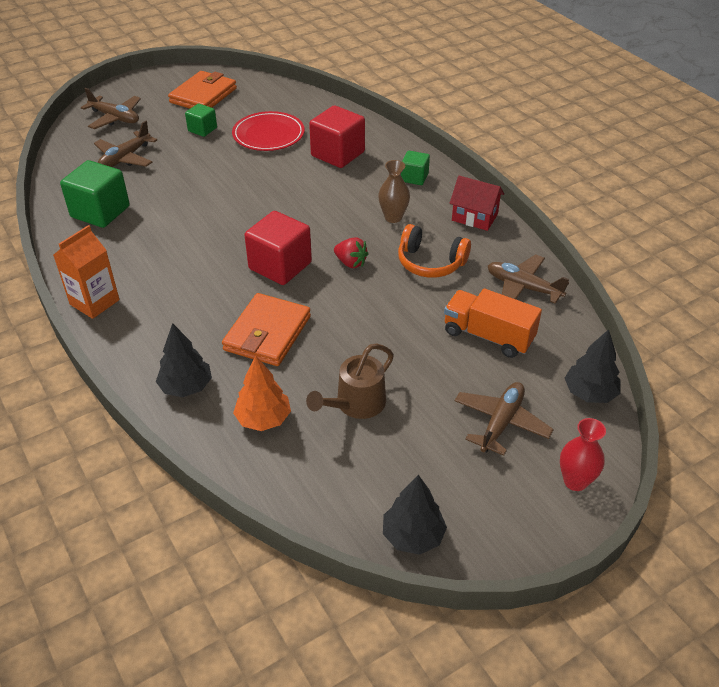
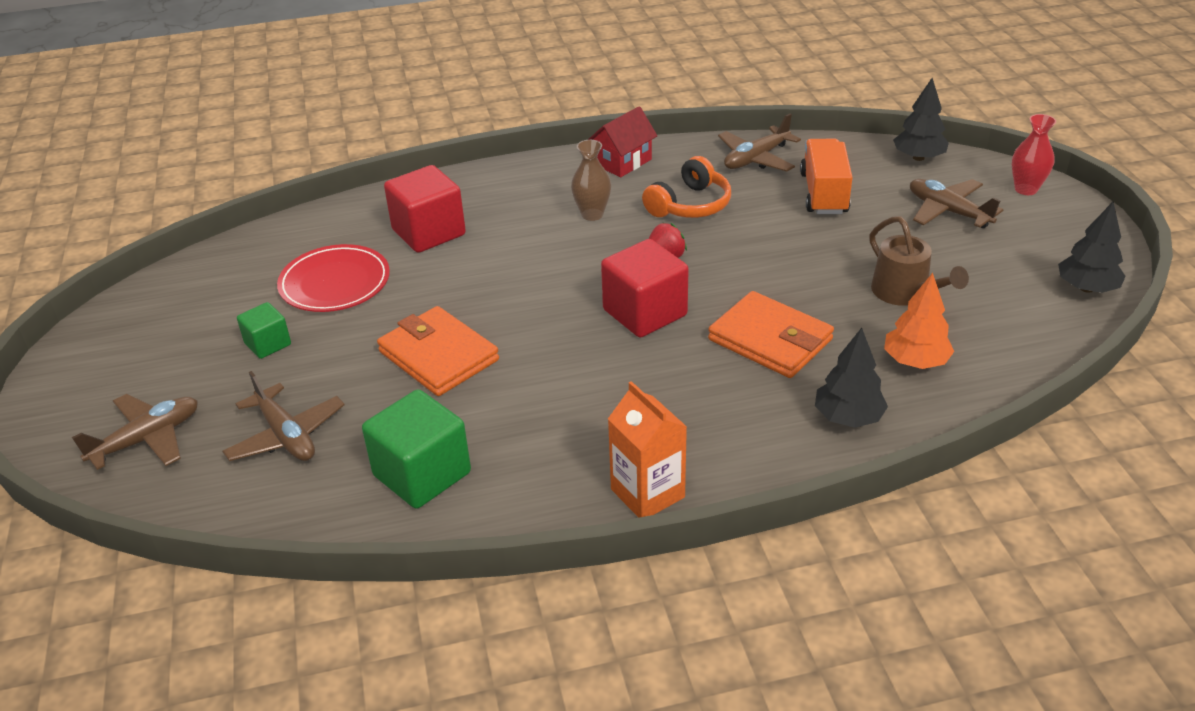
camera: 70 degrees left, 5 degrees down
orange wallet [168,71,237,109] -> orange wallet moved to [377,306,499,396]
green cube [401,151,430,185] -> none
orange truck [444,289,542,358] -> orange truck turned 135 degrees clockwise [800,139,853,214]

